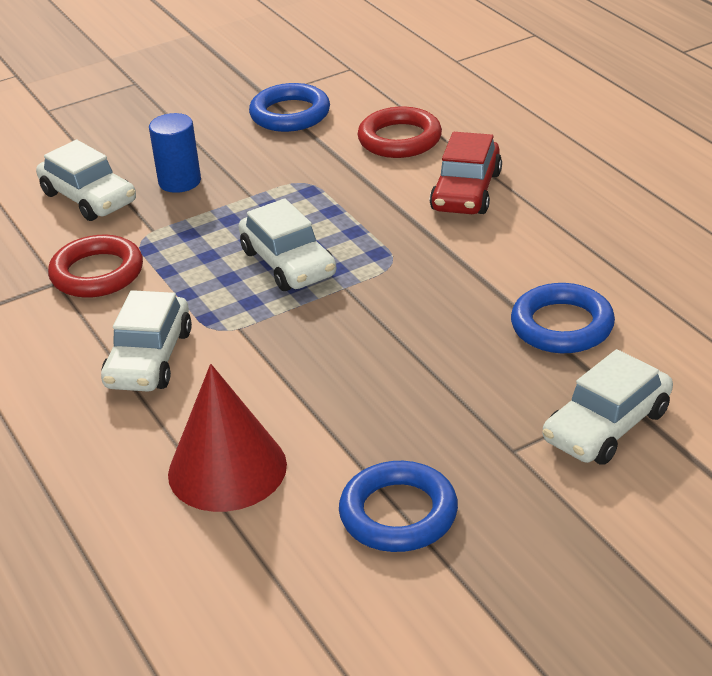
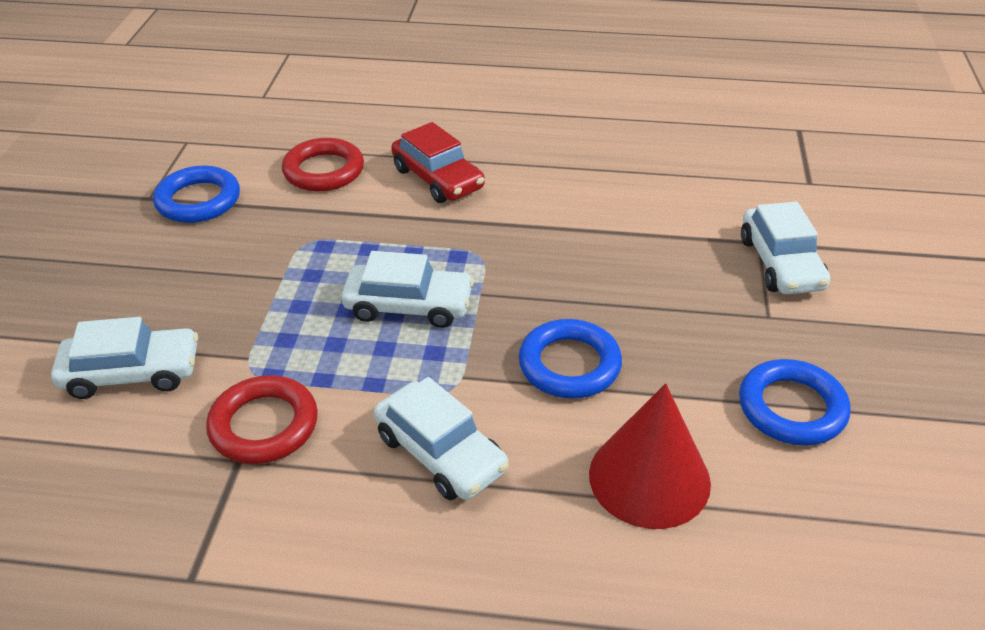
camera: 55 degrees left, 5 degrees up
blue cylinder [149,113,201,193] -> none
blue ring [511,283,615,353] -> blue ring moved to [519,319,622,398]

